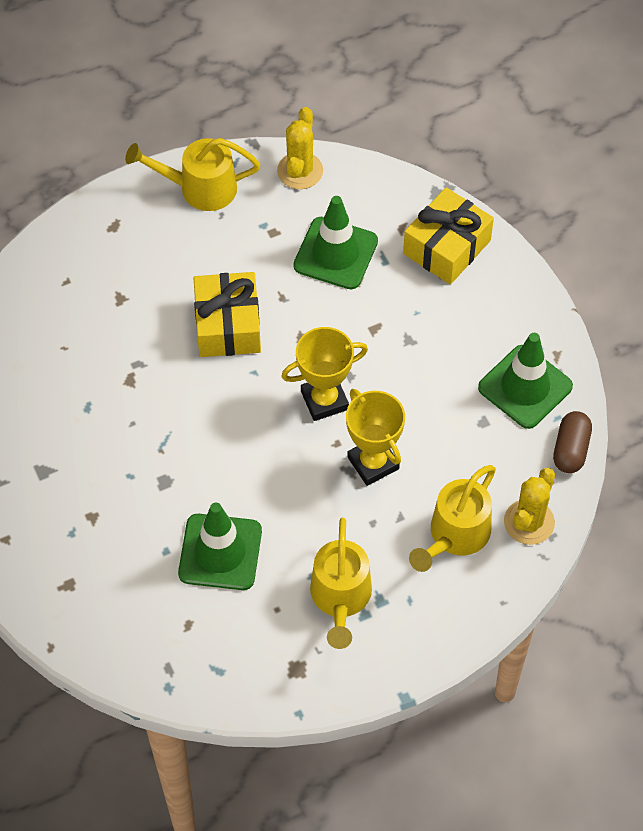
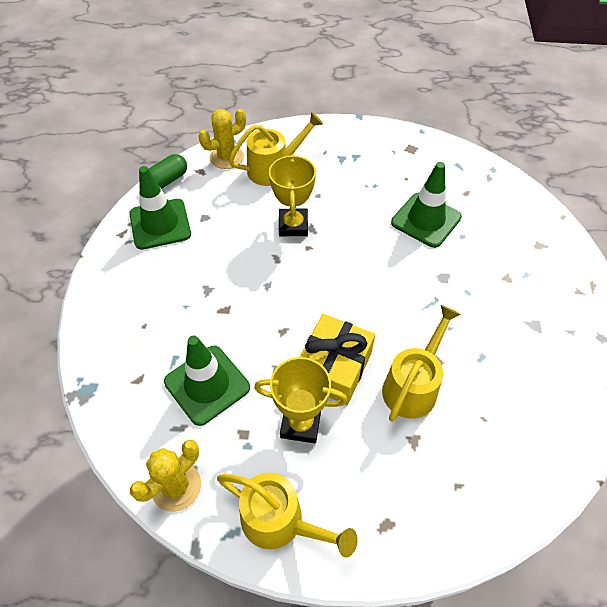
camera: 150 degrees left, 5 degrees down
yellow trophy [281,327,368,421] -> yellow trophy moved to [254,357,348,443]
yellow watering can [310,518,372,649] -> yellow watering can moved to [382,305,461,422]
yellow gift [403,187,494,284] -> none
brown capsule [553,411,592,473] -> green capsule [149,154,187,189]

